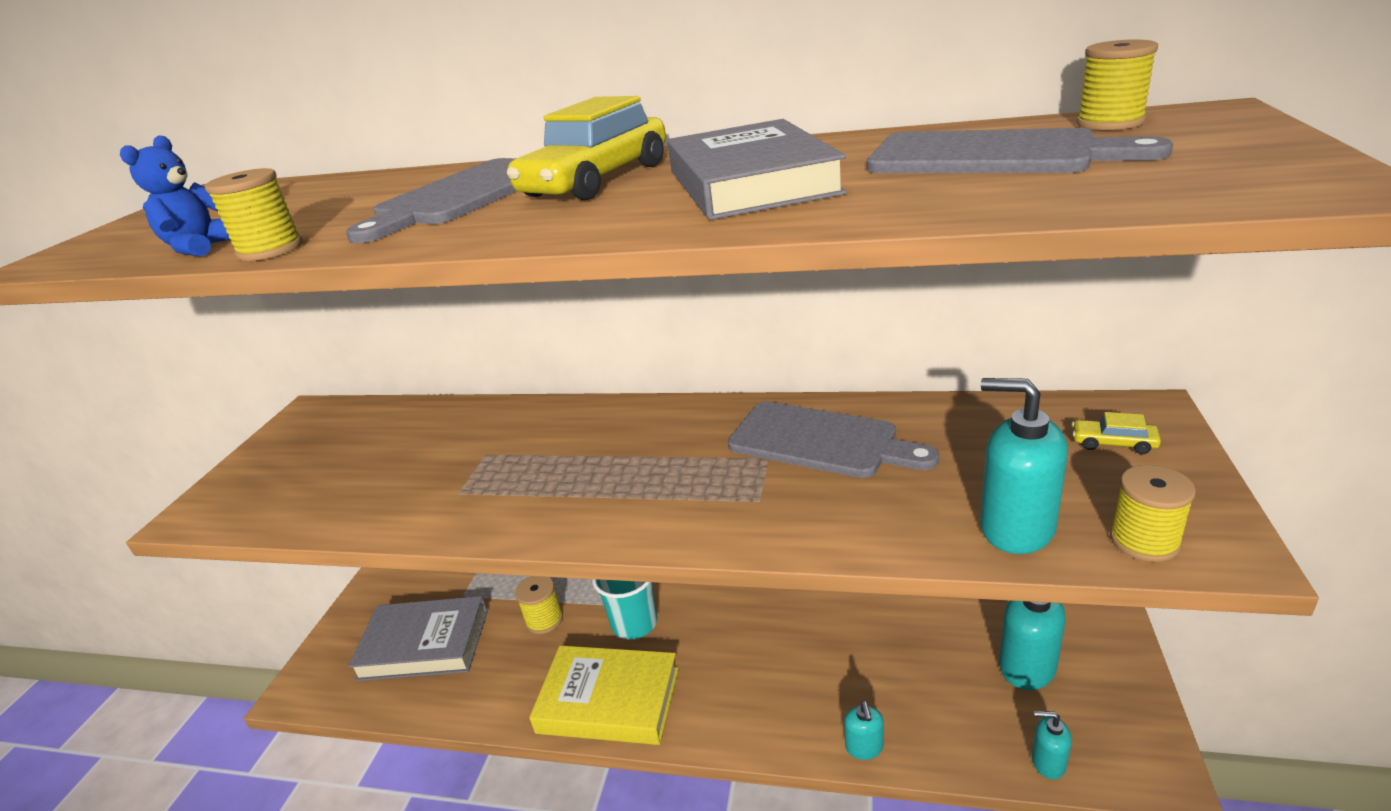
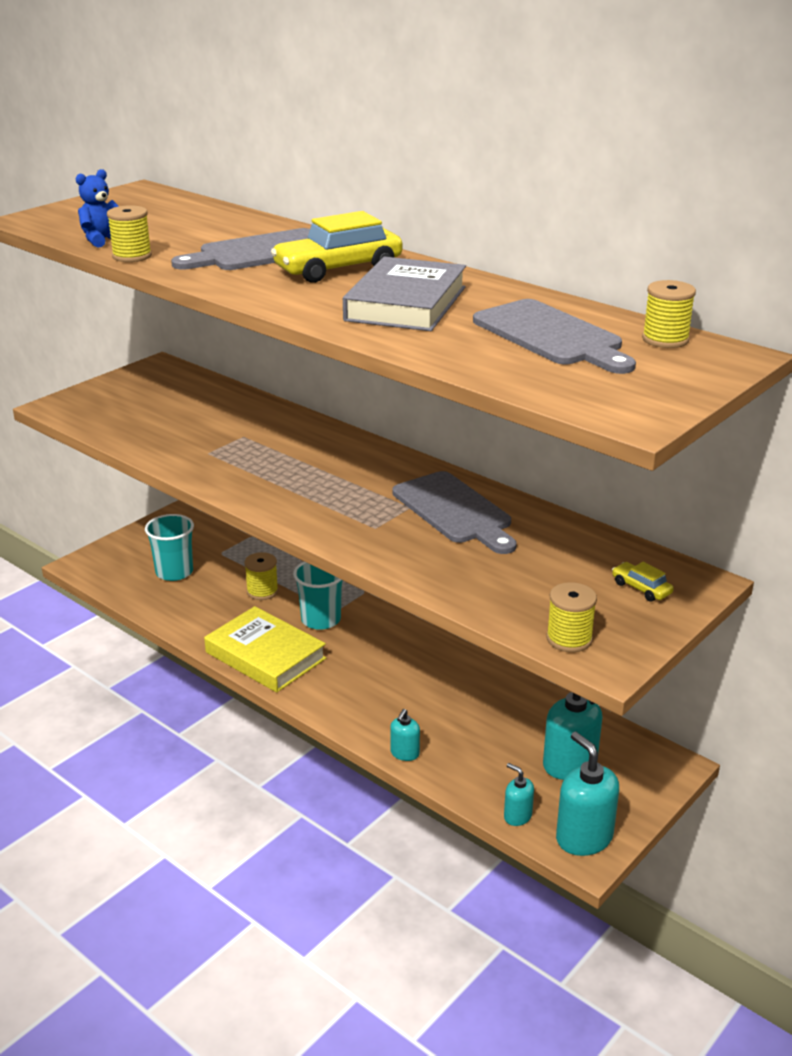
camera: 25 degrees right, 0 degrees up
grey book [348,596,488,681] -> turquoise cup [145,514,194,581]
turquoise soap dispenser [980,378,1068,554] -> turquoise soap dispenser moved to [556,732,619,856]

